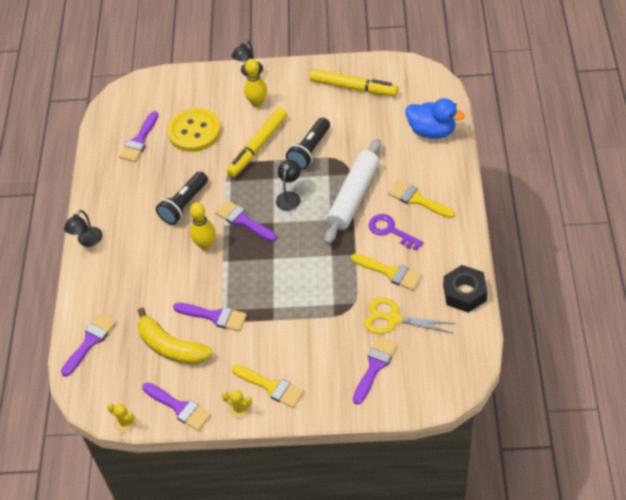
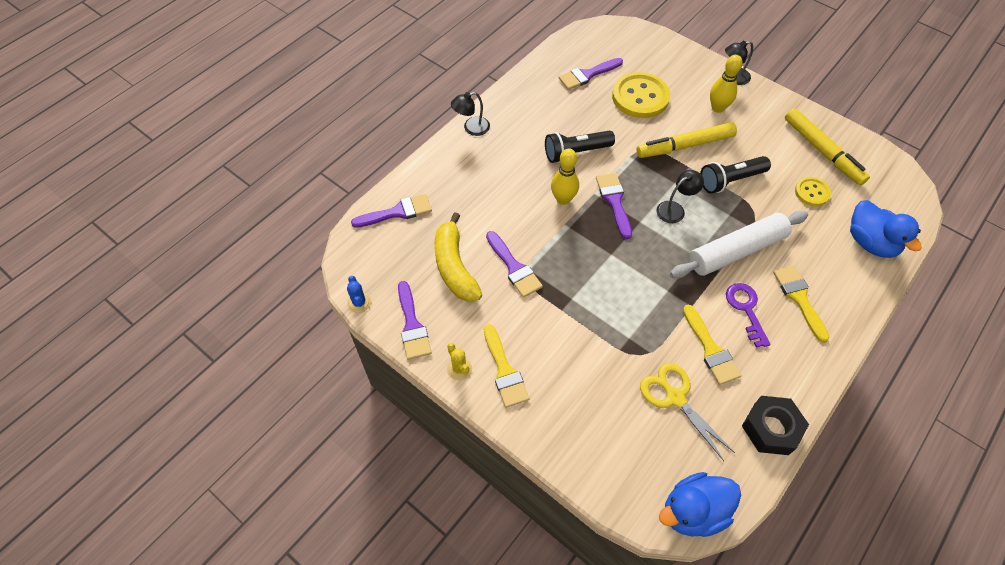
camera: 35 degrees right, 5 degrees up
yellow cactus [107,404,136,432] -> blue cactus [347,276,371,313]
purple brush [353,336,398,405] -> none
none -> blue duck [659,472,741,537]
none -> yellow button [795,177,831,206]

